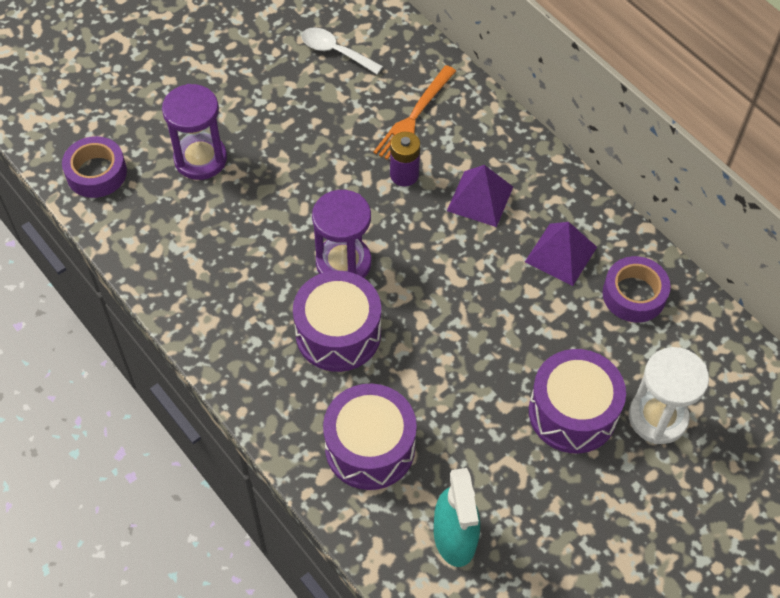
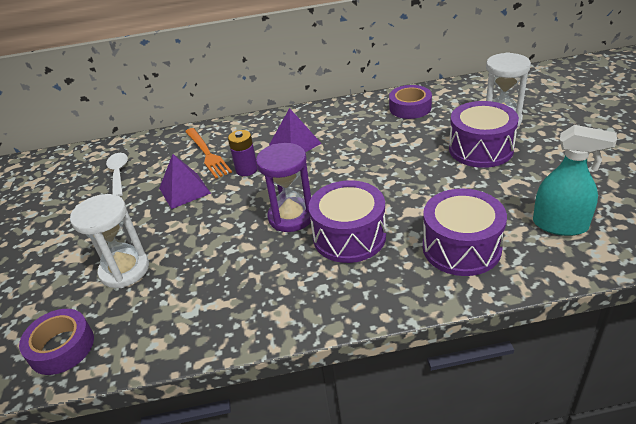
camera: 55 degrees left, 20 degrees down
purple hourglass [162,84,227,180] -> white hourglass [70,194,149,288]
white spoon [301,27,383,74] -> white spoon turned 105 degrees clockwise [106,153,128,197]
purple pyramid [525,222,597,286] -> purple pyramid moved to [159,154,211,209]

